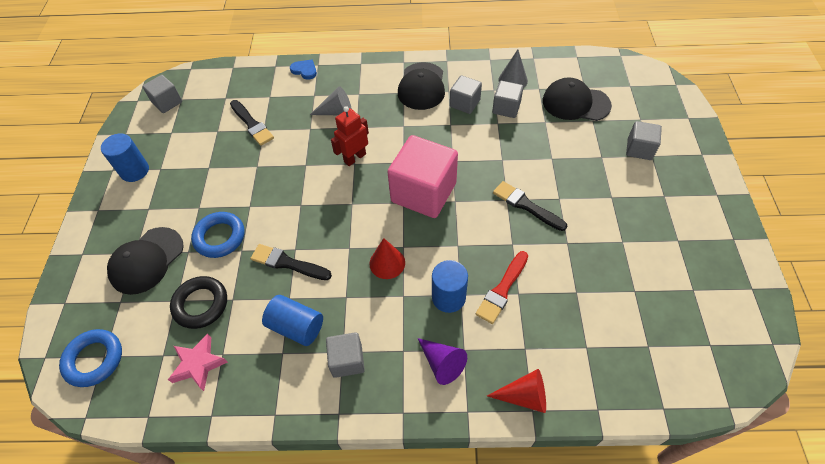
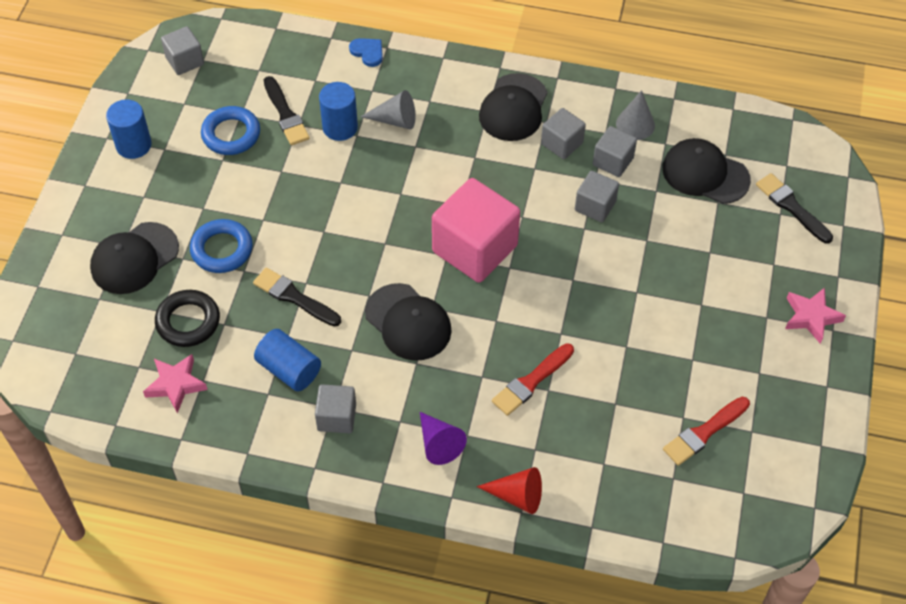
camera: 10 degrees right, 0 degrees up
blue ring [59,329,122,387] -> blue ring moved to [201,106,260,155]
red robot [331,106,369,166] -> none
red cone [369,238,405,279] -> black cap [365,283,452,361]
blue cylinder [432,260,468,313] -> blue cylinder moved to [319,82,358,141]
black brush [493,181,567,231] -> black brush moved to [756,173,833,244]
grey cube [626,121,662,160] -> grey cube moved to [575,171,619,222]
none -> red brush [663,397,750,466]
none -> pink star [785,288,846,344]

